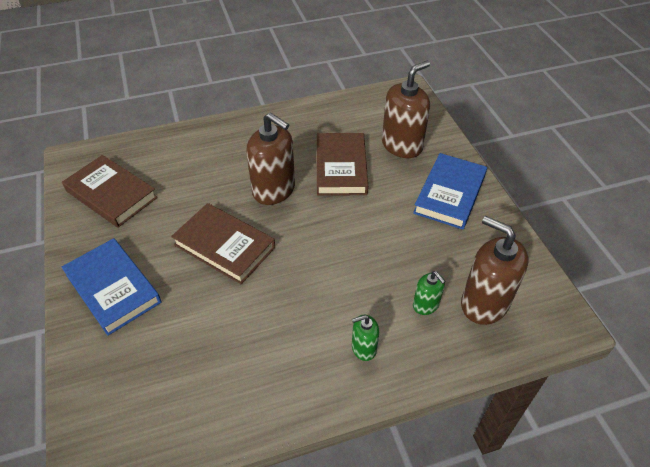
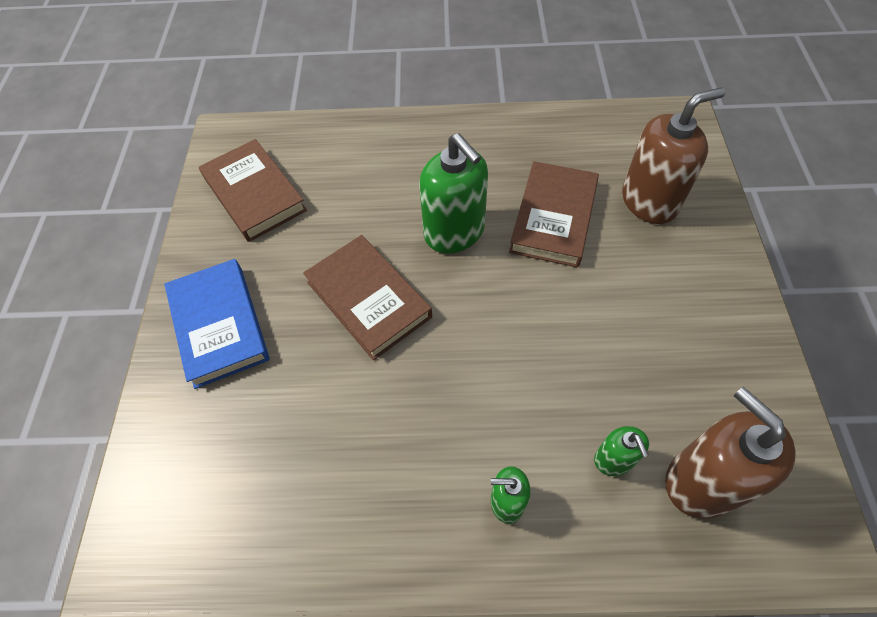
camera: 20 degrees right, 10 degrees up
brown soap dispenser [246,112,295,205] -> green soap dispenser [419,133,488,253]
blue book [413,153,487,230] -> none

